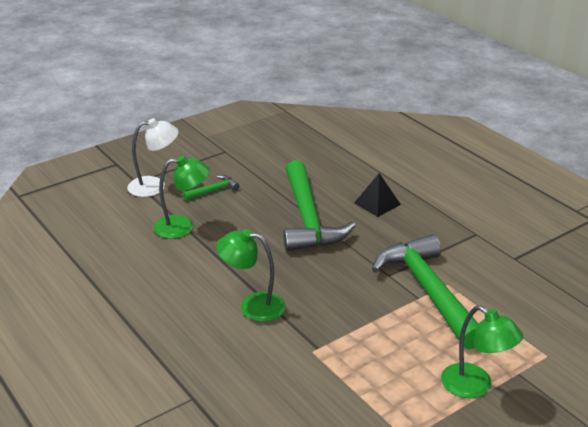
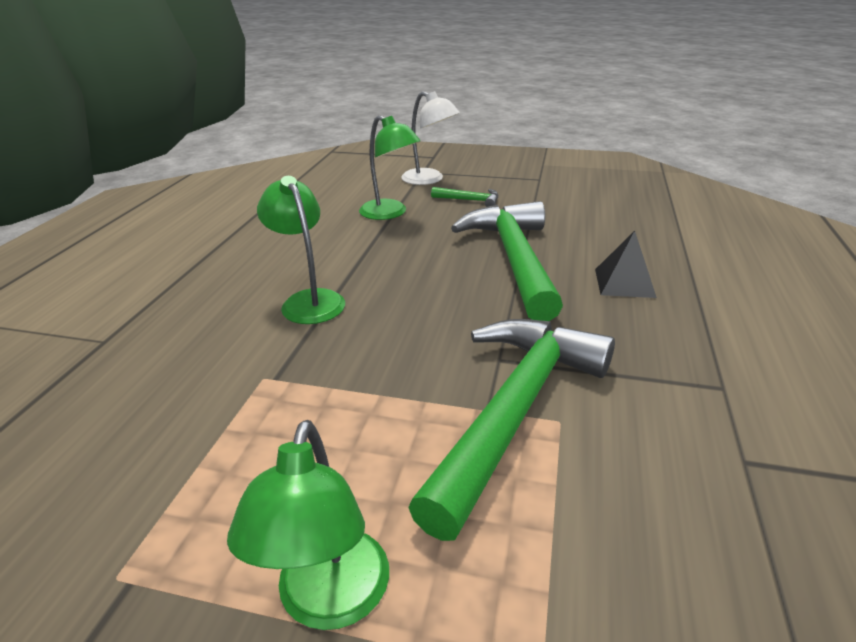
camera: 50 degrees right, 0 degrees up
green hammer [283,160,356,251] -> green hammer turned 135 degrees clockwise [451,201,563,321]

